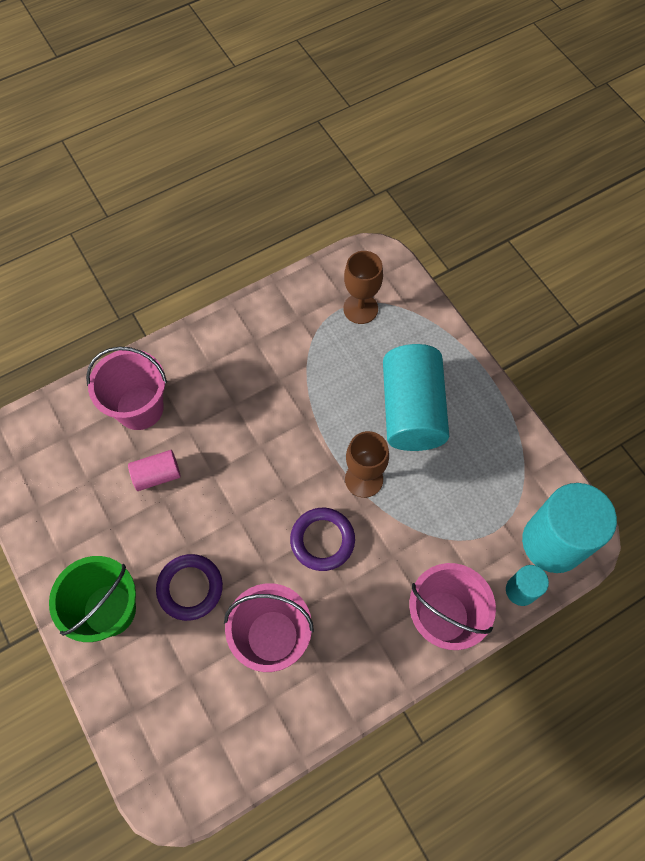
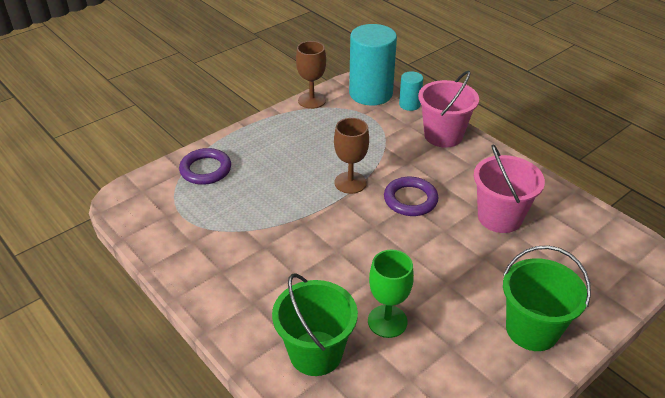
camera: 100 degrees left, 25 degrees down
pink bucket [86,346,167,430] -> green bucket [272,274,358,376]
pink cylinder [128,450,181,491] -> green goblet [368,250,414,338]
purple ring [156,554,223,621] -> purple ring moved to [179,148,231,185]
brown goblet [343,251,383,324] -> brown goblet moved to [296,41,326,109]
turquoise cylinder [383,344,449,451] -> none

